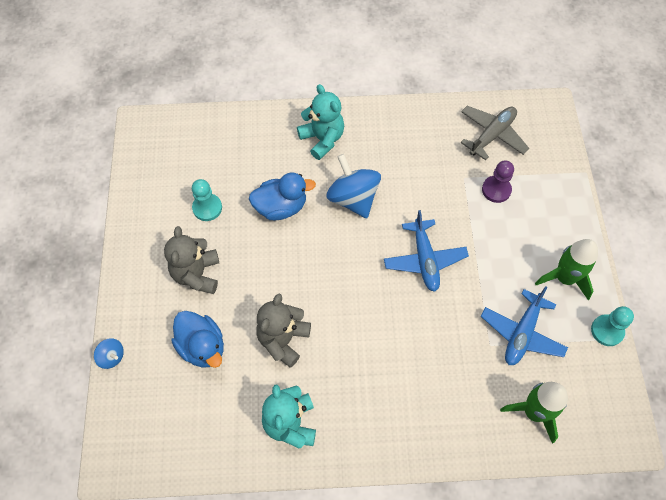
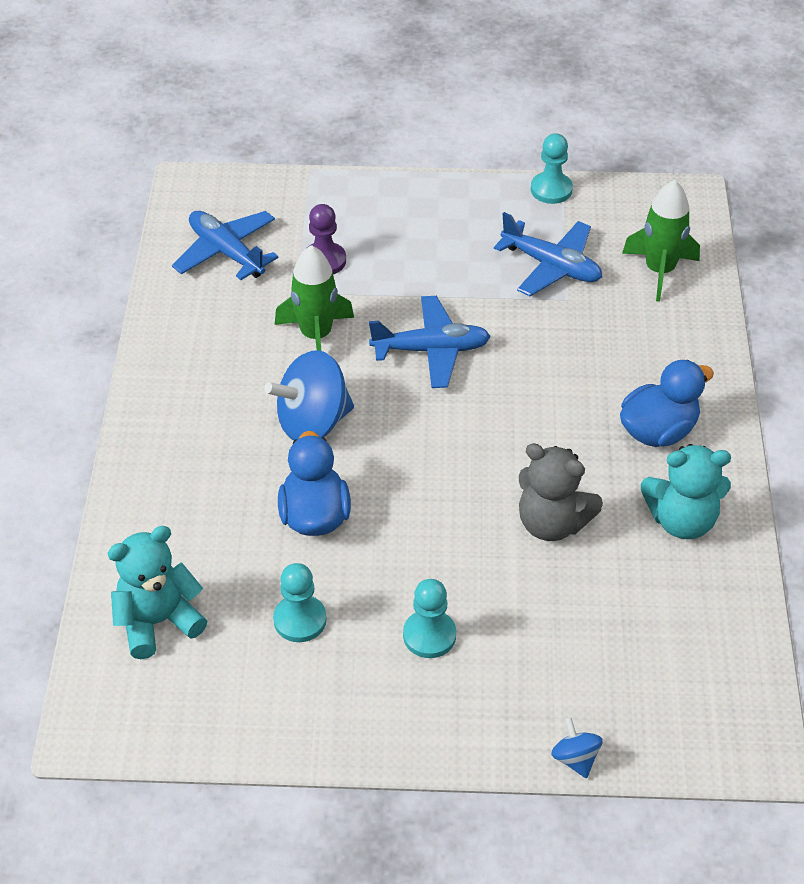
camera: 85 degrees left, 15 degrees down
blue spinning top [94,338,124,369] -> blue spinning top turned 60 degrees counterclockwise [551,717,603,778]
grey teddy bear [164,226,219,294] -> turquoise pawn [403,579,456,658]
blue duck [171,311,224,368] -> blue duck moved to [620,360,714,447]
turquoise teddy bear [297,84,344,160] -> turquoise teddy bear moved to [108,526,207,659]
grey plane [461,106,529,160] -> blue plane [172,211,279,280]
green rocket [535,239,598,300] -> green rocket moved to [275,245,354,351]

